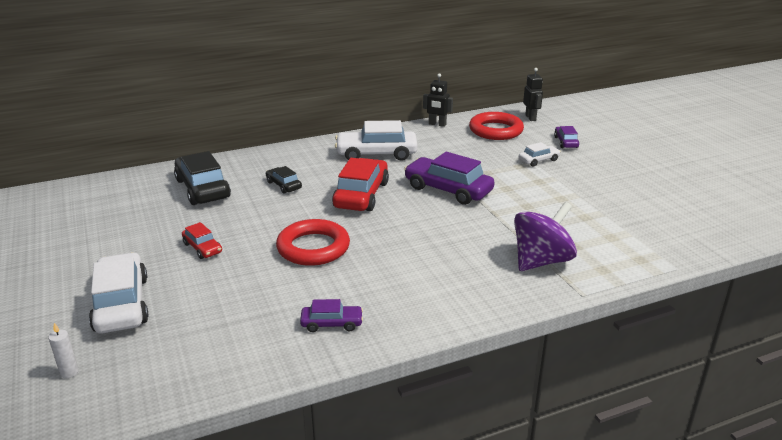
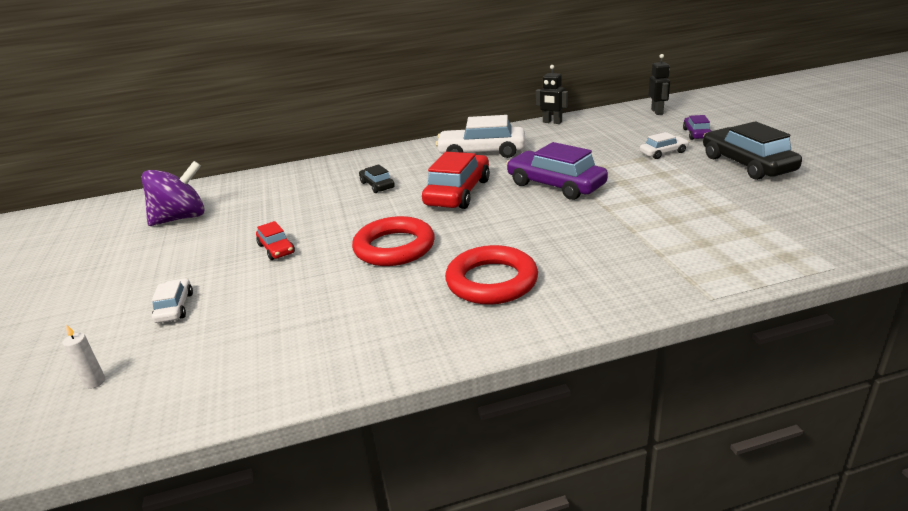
camera: 10 degrees right, 0 degrees up
white car [89,252,149,333] -> white car [152,278,193,323], size x0.52
black car [174,151,231,205] -> black car moved to [703,121,802,180]
purple car [300,299,363,332] -> none
red ring [469,112,524,140] -> red ring moved to [445,245,538,305]
purple spinning top [514,202,577,271] -> purple spinning top moved to [142,161,205,226]

